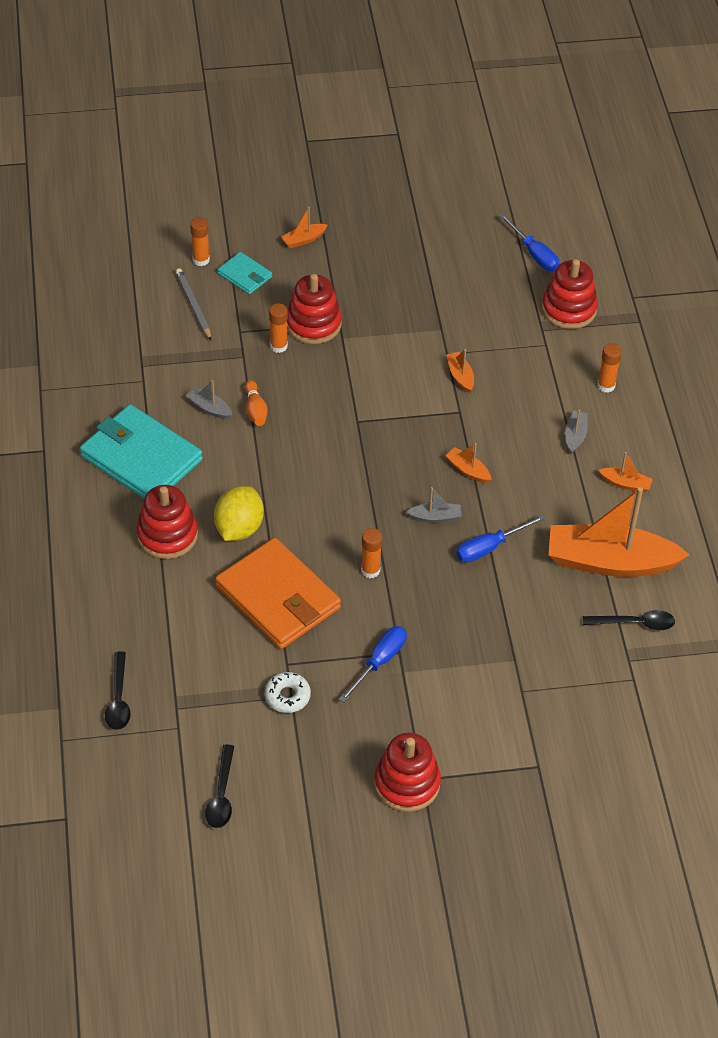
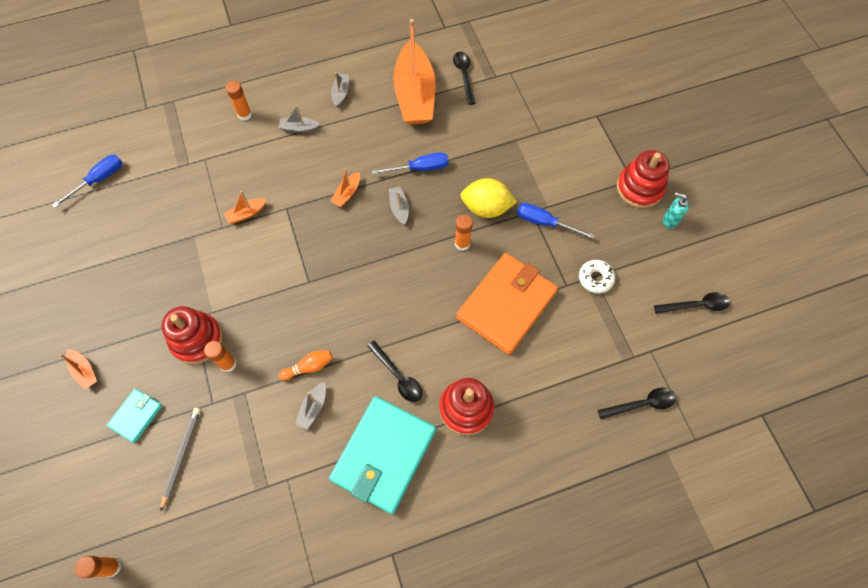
camera: 100 degrees left, 15 degrees up
grey pencil [175,268,211,340] -> grey pencil turned 135 degrees clockwise [161,408,201,511]
orange glue stick [190,217,210,266] -> orange glue stick moved to [75,556,122,578]
yellow lemon [214,486,264,541] -> yellow lemon moved to [461,178,517,218]
blue screwdriver [456,515,545,562] -> blue screwdriver turned 60 degrees counterclockwise [372,152,449,175]
red stacking toy [542,259,598,329] -> none
orange boat [599,452,653,492] -> grey boat [331,72,349,108]
none -> black spoon [367,341,422,402]
none -> turquoise soap dispenser [663,192,689,229]

